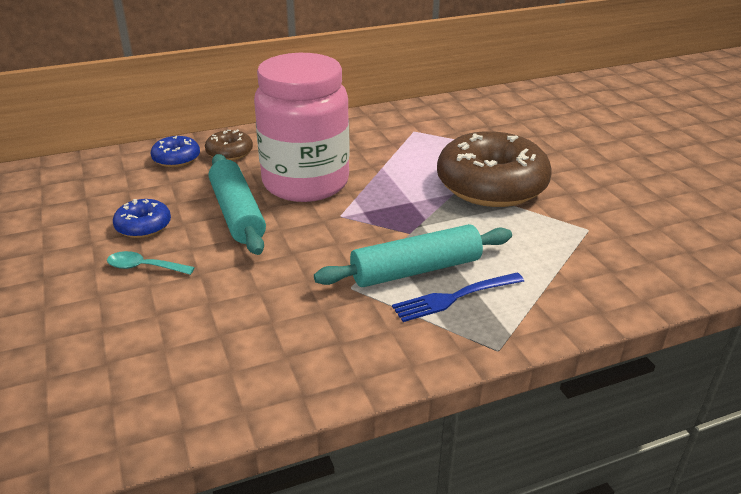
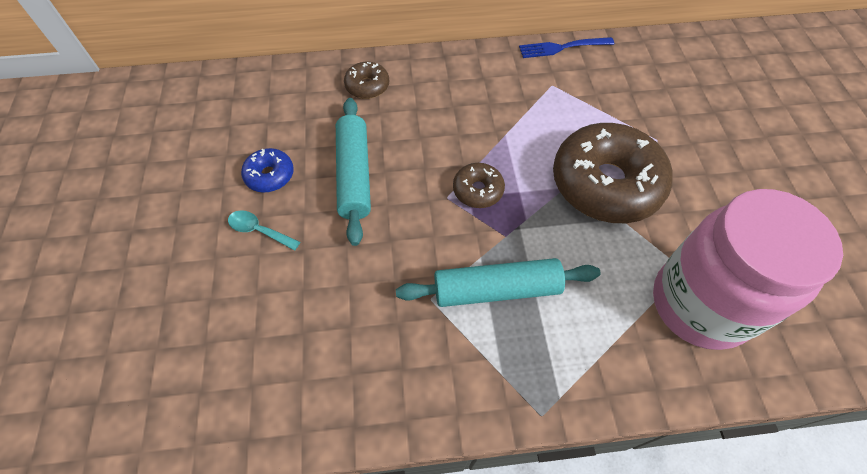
camera: 15 degrees right, 25 degrees up
blue donut [151,136,200,167] -> none
pink jar [254,53,350,202] -> pink jar moved to [653,189,843,350]
blue fork [392,273,524,322] -> blue fork moved to [519,37,614,58]
none -> brown donut [453,163,505,208]

